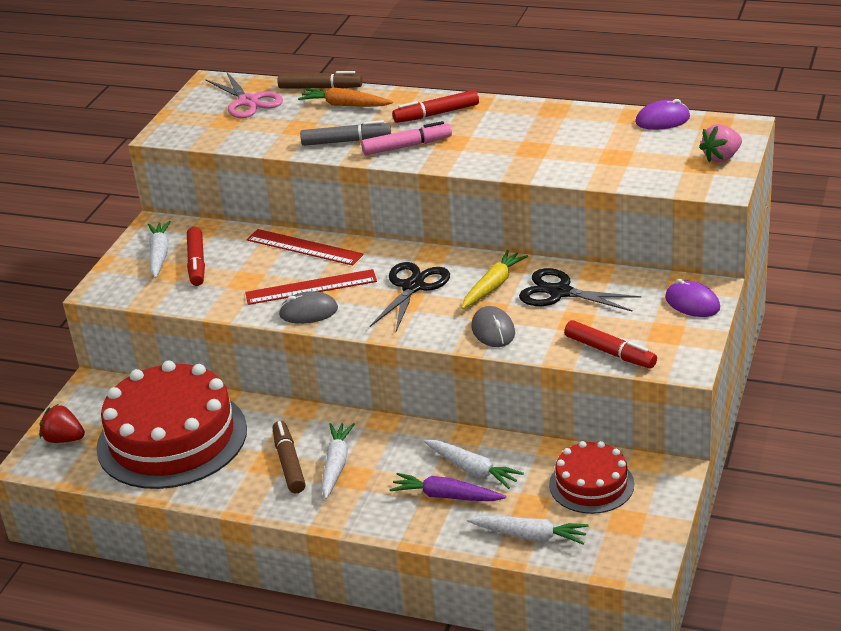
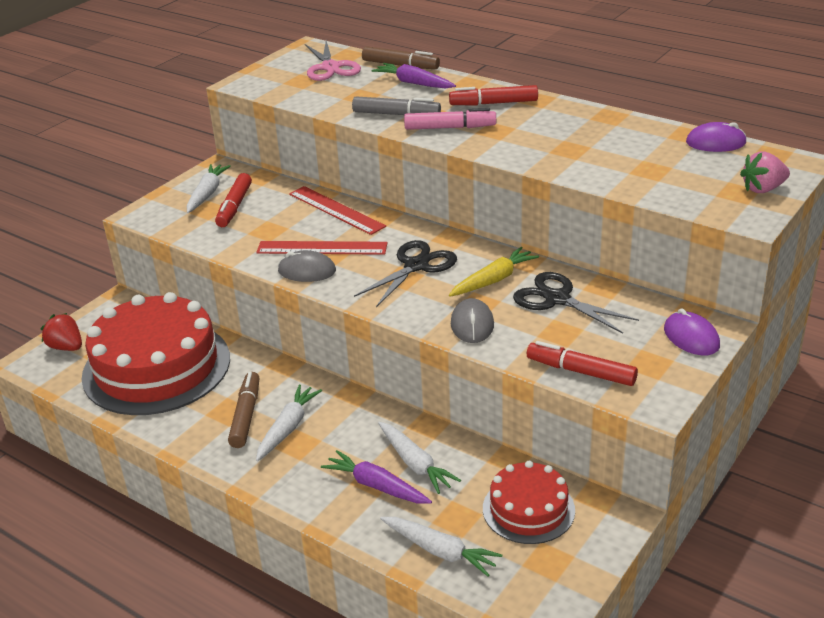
camera: 15 degrees right, 0 degrees up
orange carrot [298,87,393,107] -> purple carrot [372,63,456,88]
red marker [564,320,657,368] -> red marker turned 150 degrees clockwise [527,341,638,386]

